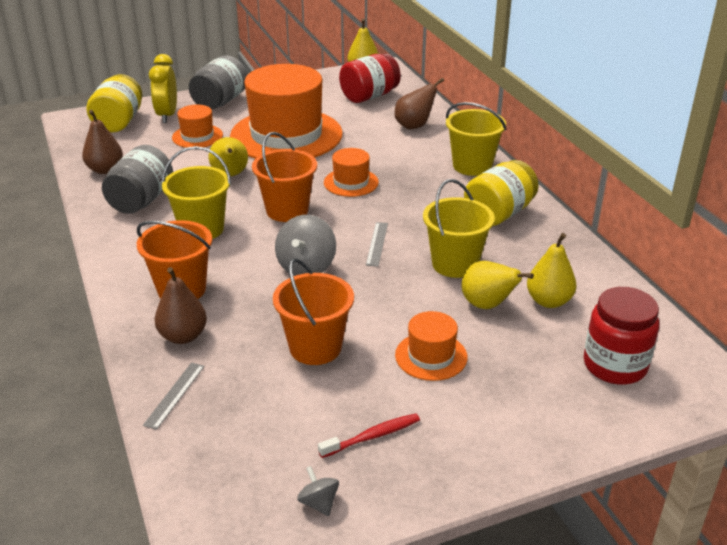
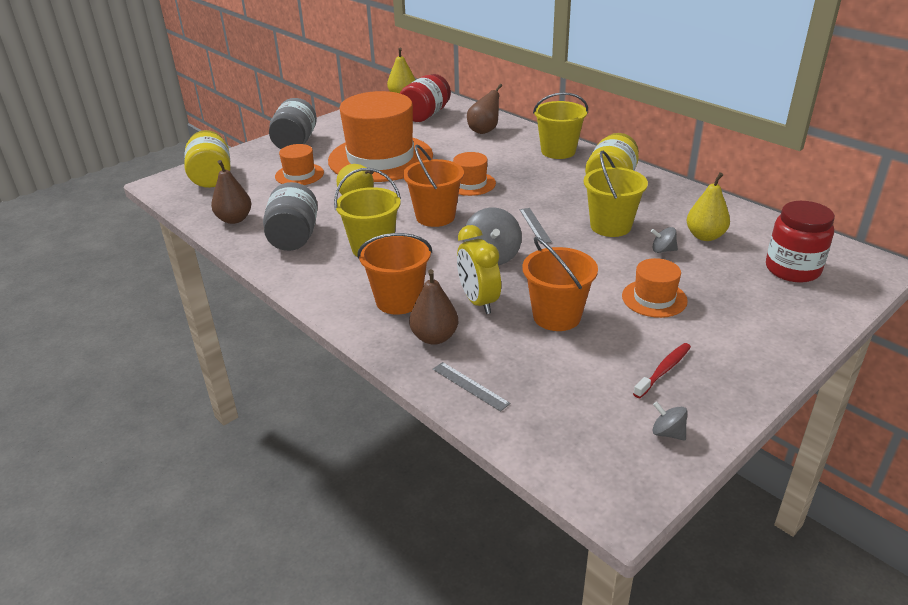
camera: 20 degrees left, 0 degrees up
grey ruler [143,362,205,430] -> grey ruler turned 45 degrees counterclockwise [433,362,511,412]
yellow clock [149,54,177,123] -> yellow clock moved to [457,225,501,314]
yellow pear [461,261,534,309] -> grey spinning top [651,227,678,253]

